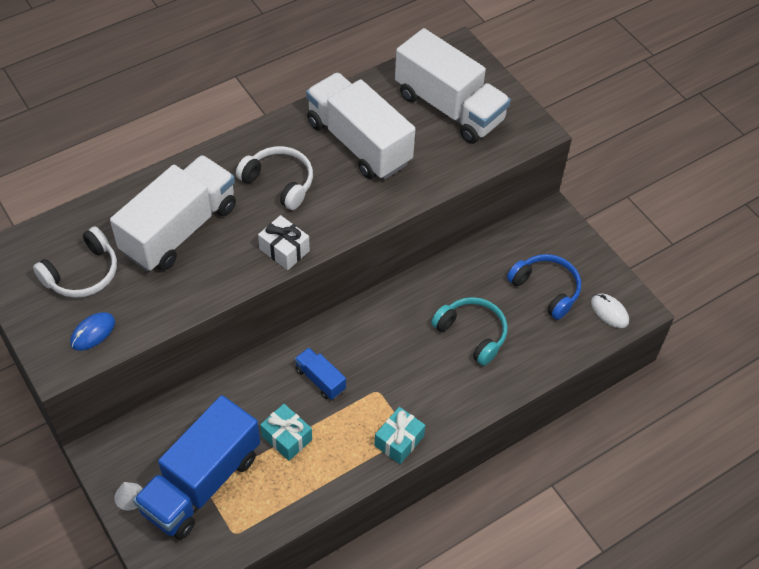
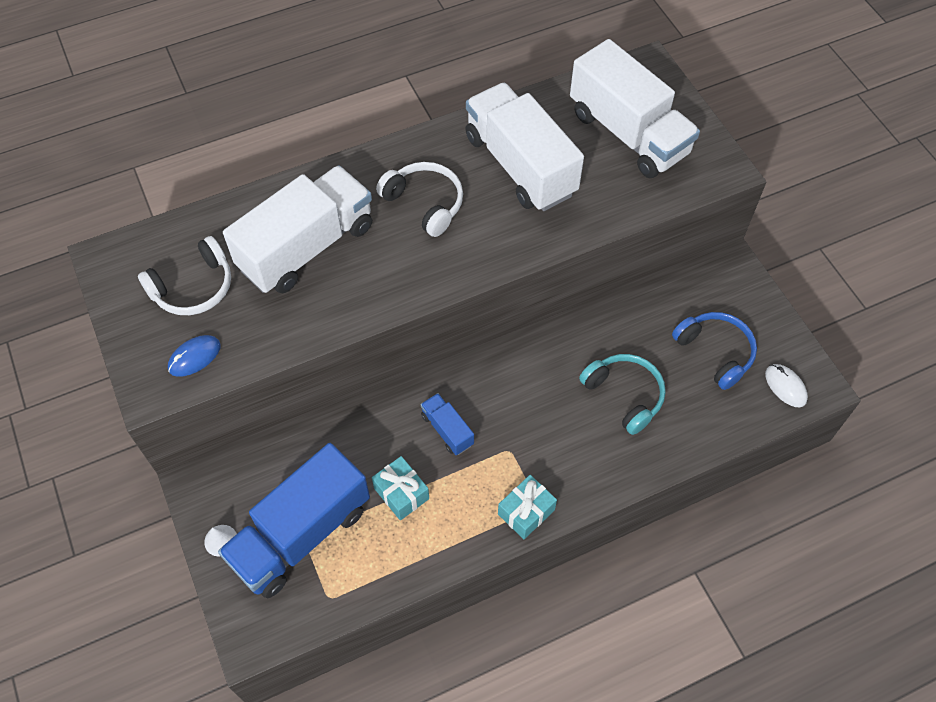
camera: 10 degrees right, 5 degrees up
white gift [258,215,310,270] -> none

